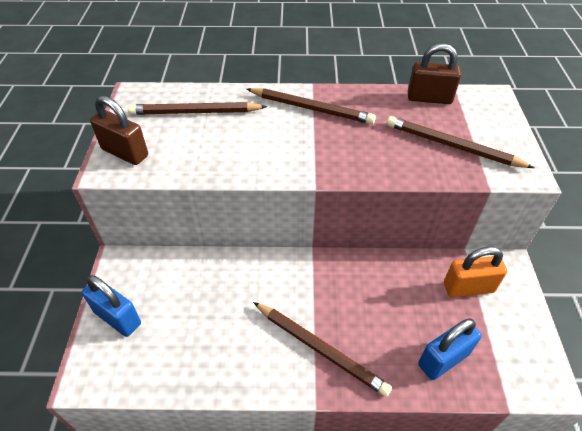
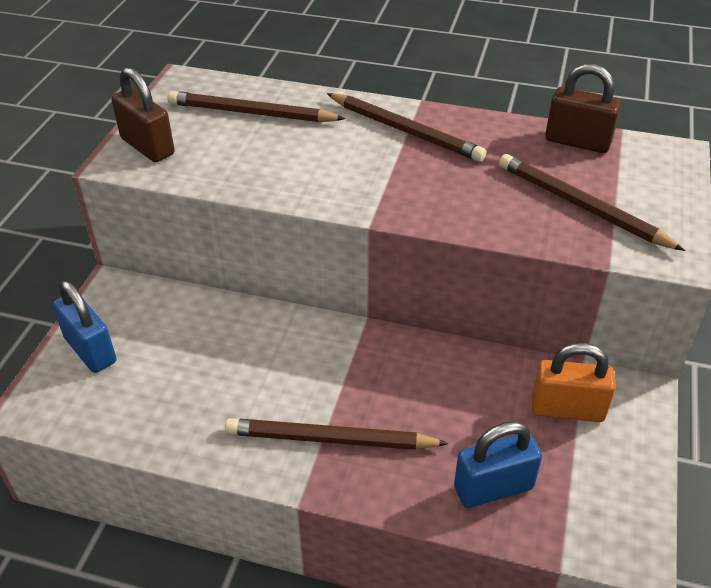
camera: 15 degrees right, 5 degrees down
brown pencil [253,302,392,397] -> brown pencil turned 135 degrees clockwise [225,418,449,450]

